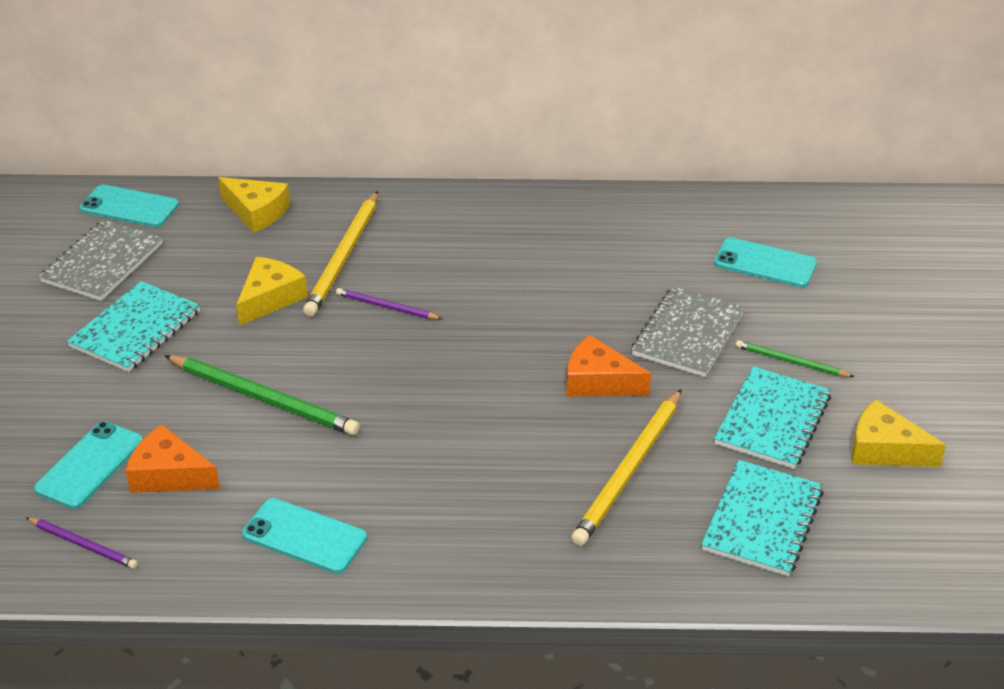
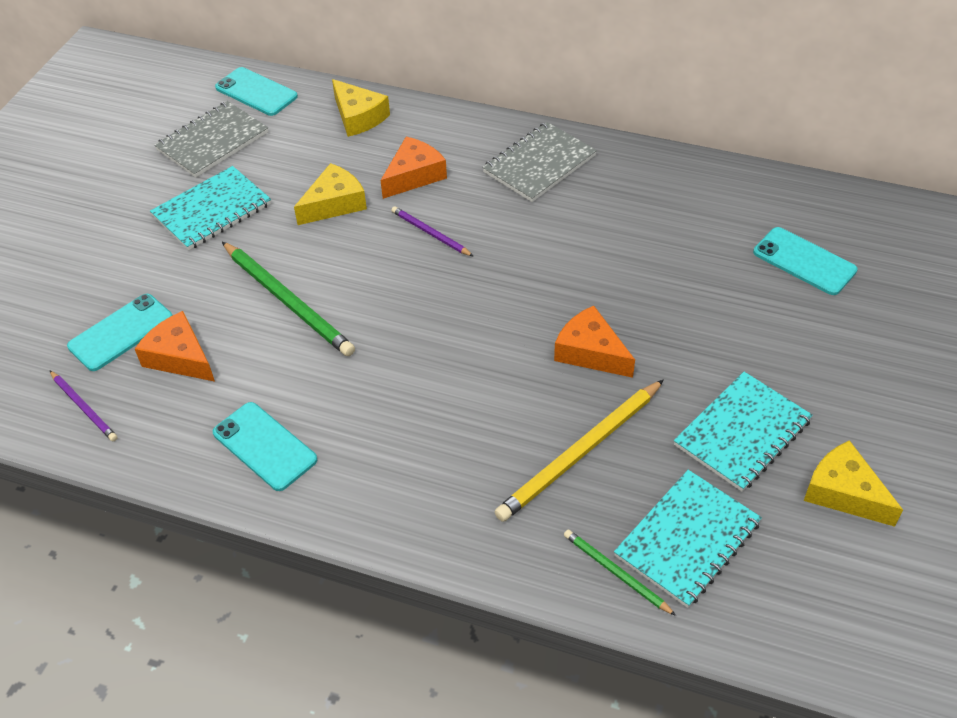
camera: 20 degrees right, 10 degrees up
yellow pencil [303,191,378,316] -> orange cheese [380,137,447,199]
grey notebook [631,286,744,377] -> grey notebook moved to [482,122,597,202]
green pencil [736,340,855,377] -> green pencil moved to [564,530,676,616]

